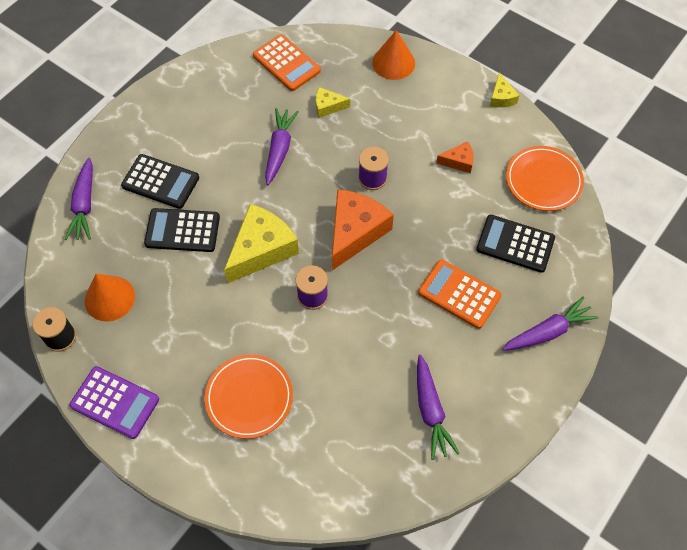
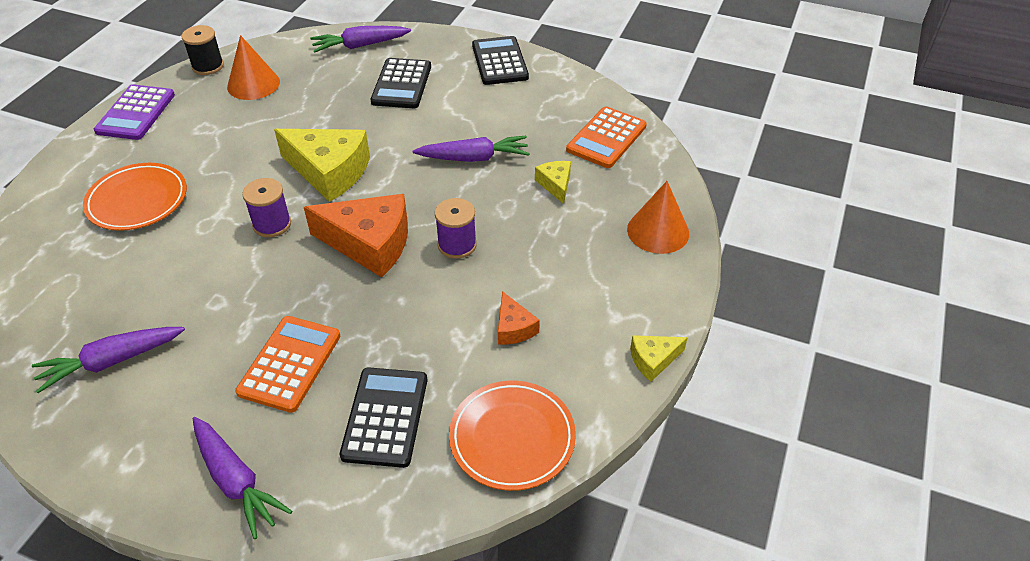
camera: 75 degrees right, 15 degrees down
black calculator [144,208,220,252] -> black calculator moved to [472,36,529,85]

